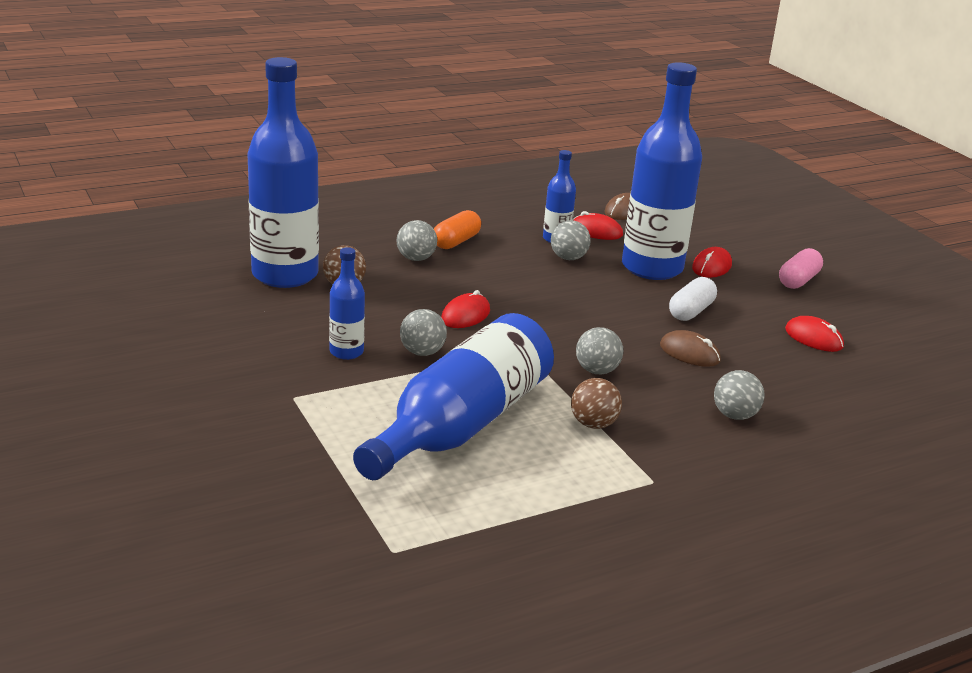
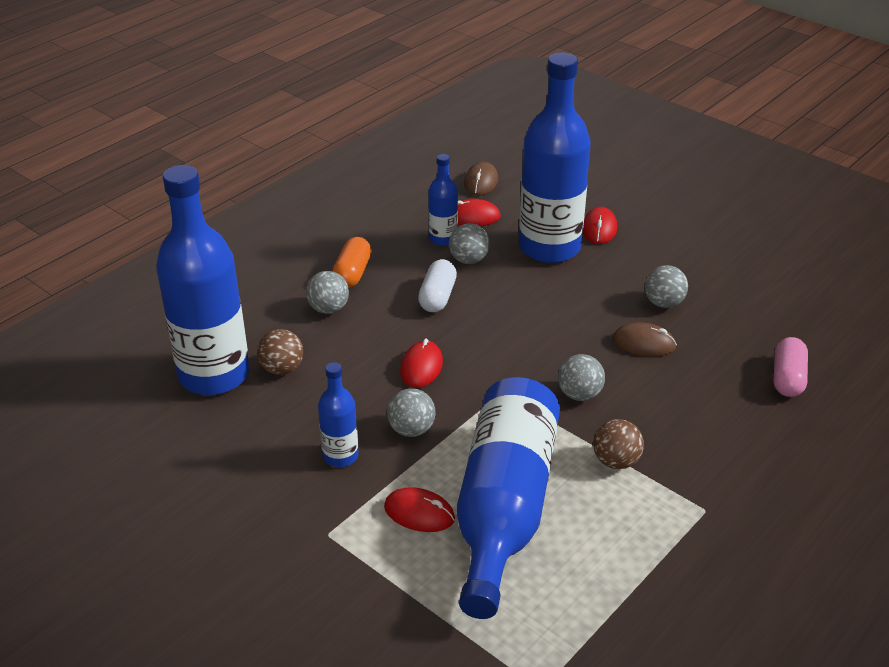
camera: 20 degrees left, 10 degrees up
white capsule [669,277,717,321] -> white capsule moved to [418,259,457,312]
grey ball [714,370,765,420] -> grey ball moved to [645,265,688,308]
pink capsule [779,248,823,289] -> pink capsule moved to [774,337,808,397]
red mouse [785,316,844,352] -> red mouse moved to [384,487,455,532]

